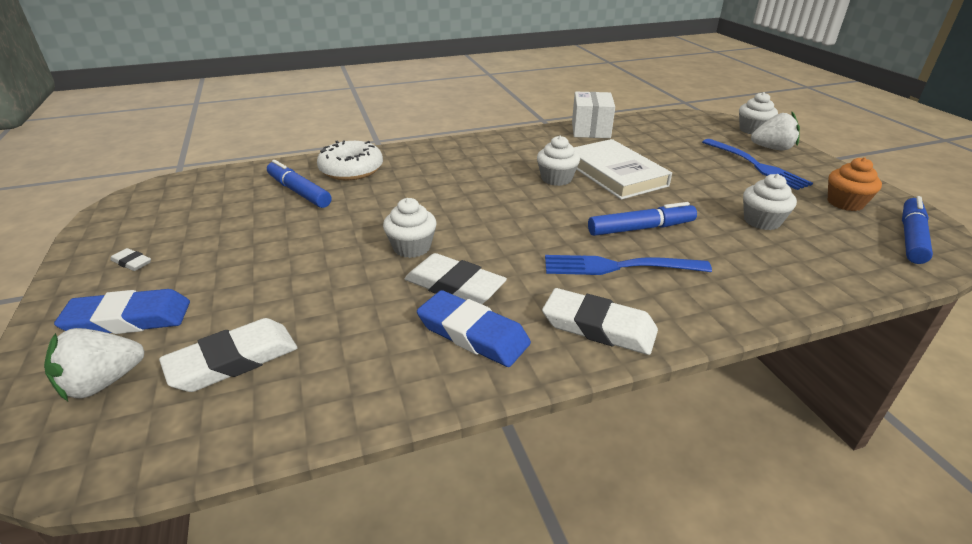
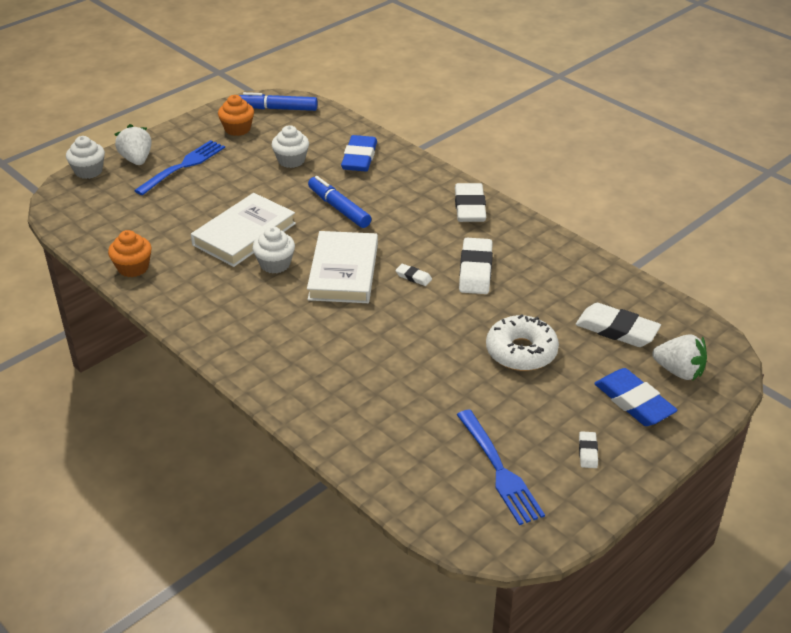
camera: 115 degrees left, 5 degrees up
blue marker [267,160,331,208] -> none
white donut [317,141,383,180] -> white donut moved to [486,315,559,371]
white cupcake [383,198,436,258] -> none
blue eraser [417,290,531,367] -> blue eraser moved to [341,135,377,171]
blue fork [545,255,712,275] -> blue fork moved to [457,409,545,525]
white box [572,92,615,138] -> orange cupcake [108,230,152,277]
none -> white book [307,231,378,303]
none -> white eraser [395,264,432,286]

